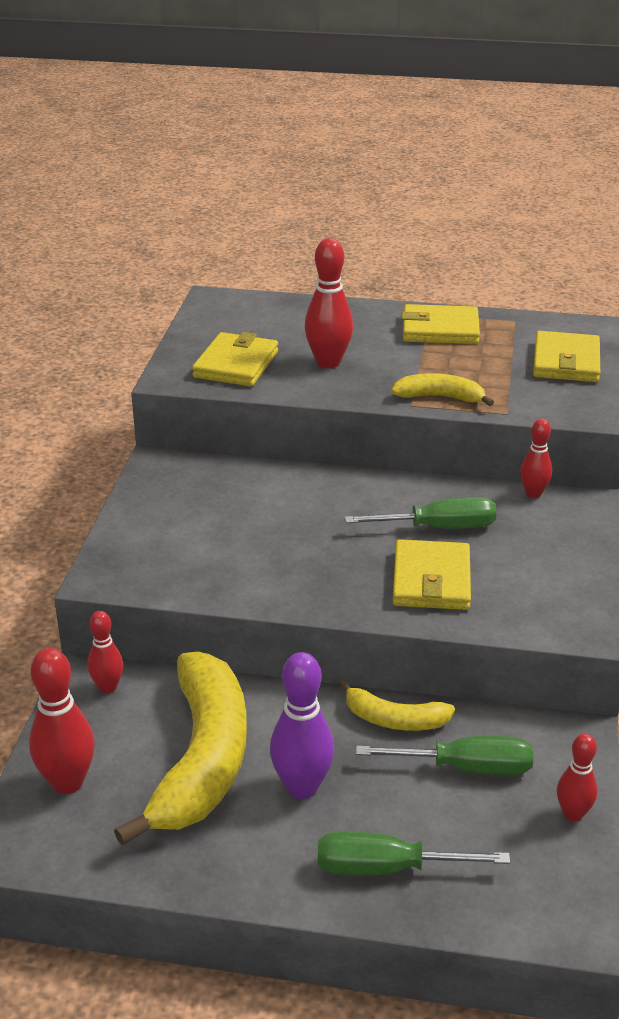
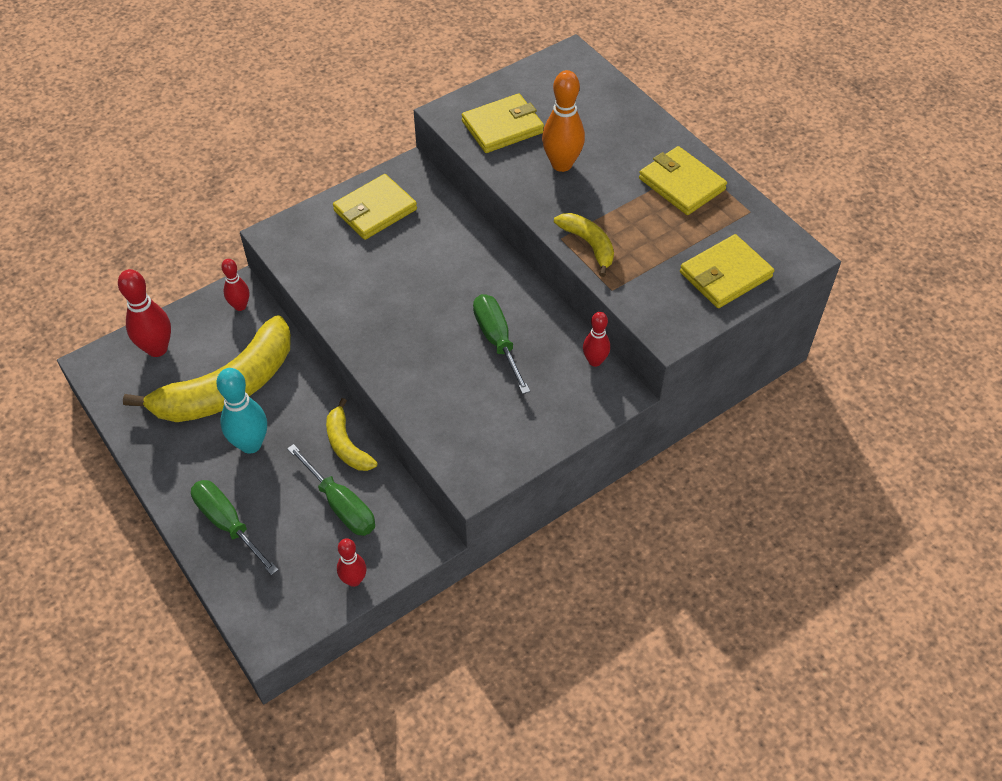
camera: 45 degrees right, 20 degrees up
purple bowling pin [270,652,334,799] -> turquoise bowling pin [216,368,267,454]
red bowling pin [305,238,353,368] -> orange bowling pin [542,70,585,172]
green screwdriver [345,497,497,529] -> green screwdriver turned 150 degrees counterclockwise [473,294,530,394]
yellow wallet [393,539,471,610] -> yellow wallet moved to [333,174,417,240]

